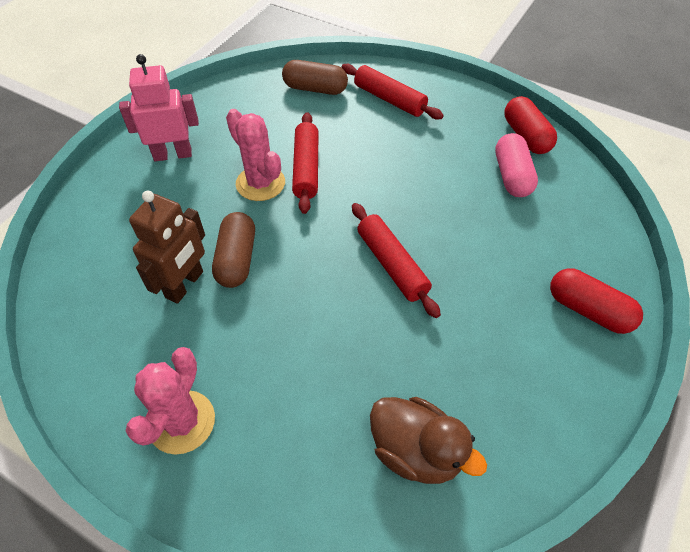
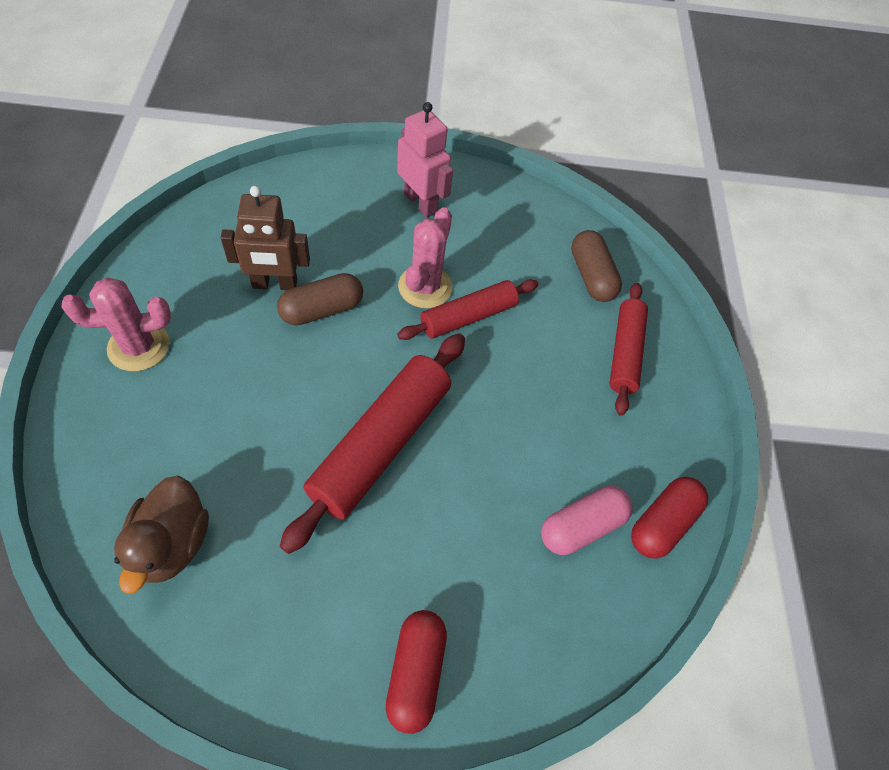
camera: 55 degrees right, 5 degrees up
red rolling pin [352,203,441,318] -> red rolling pin [280,333,465,554], size x1.61

